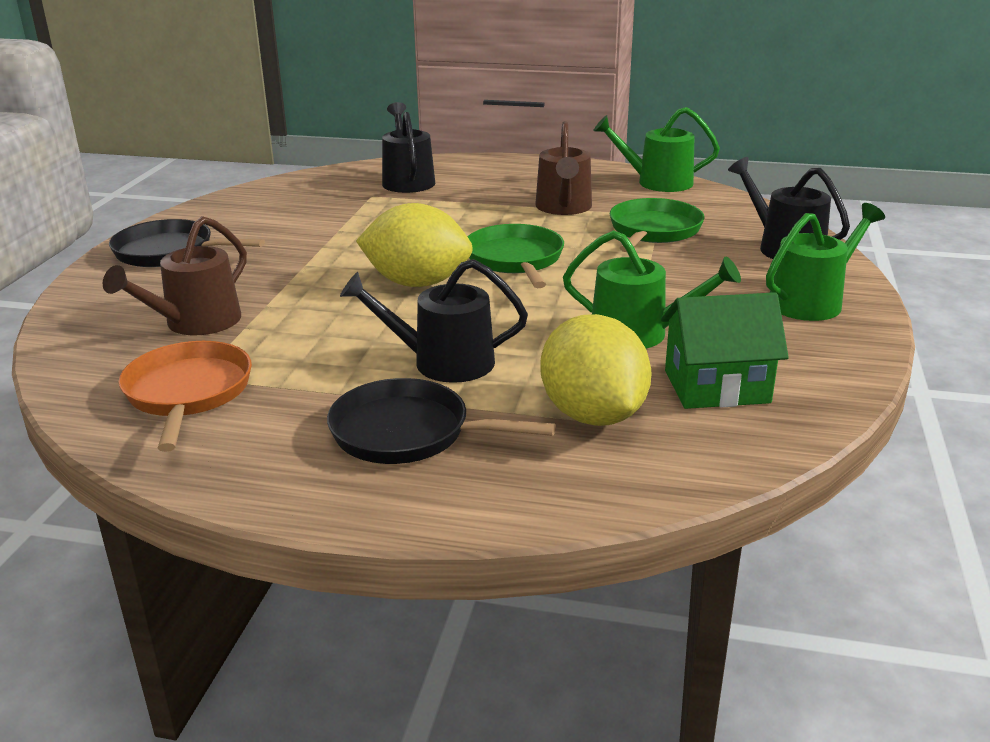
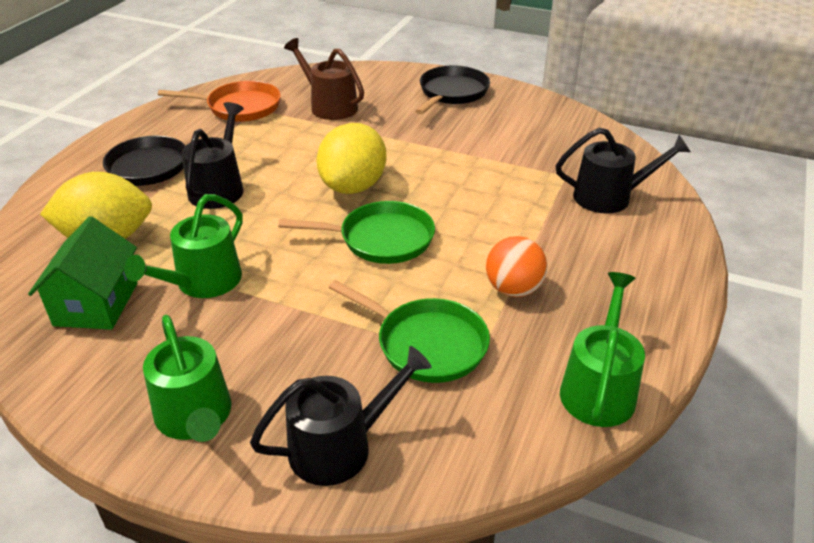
camera: 100 degrees right, 10 degrees up
brown watering can [535,121,592,215] -> orange ball [486,236,547,297]

